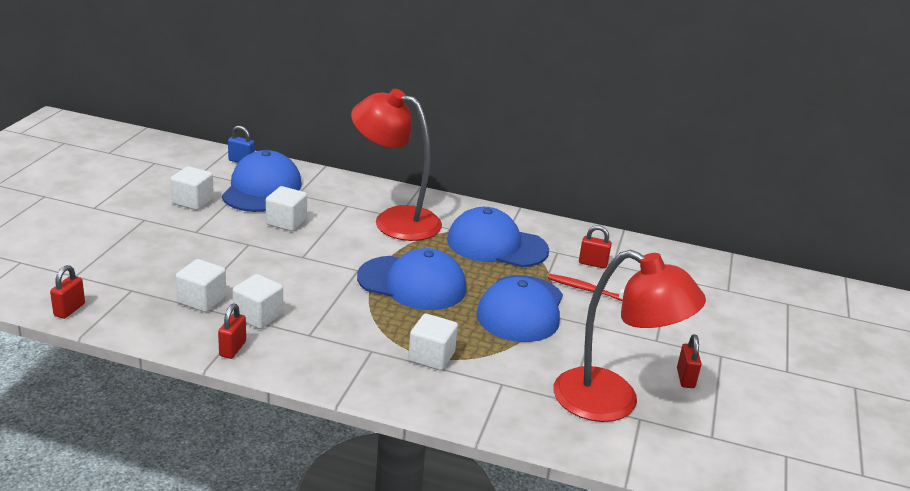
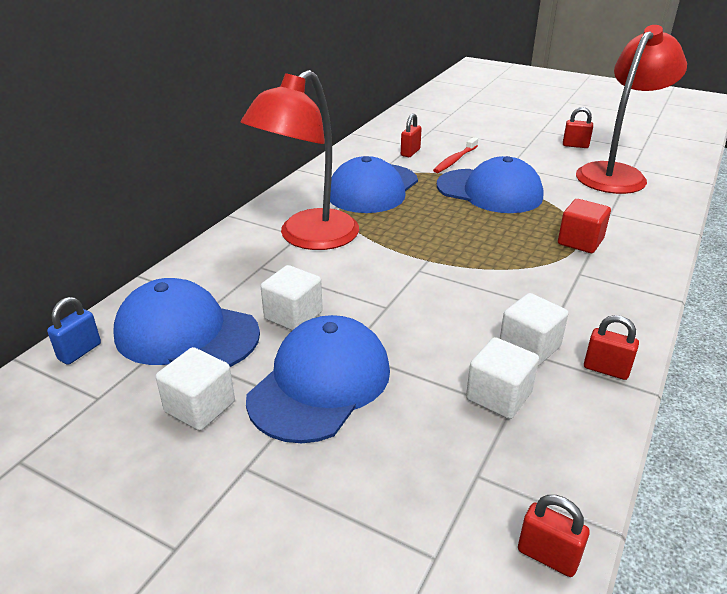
camera: 75 degrees left, 5 degrees up
blue cap [357,248,466,310] -> blue cap moved to [246,315,390,443]
white cube [408,314,458,371] -> red cube [558,199,611,253]

